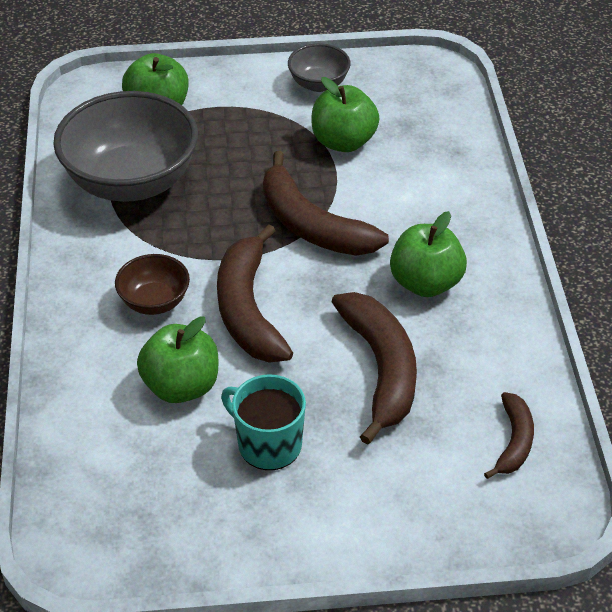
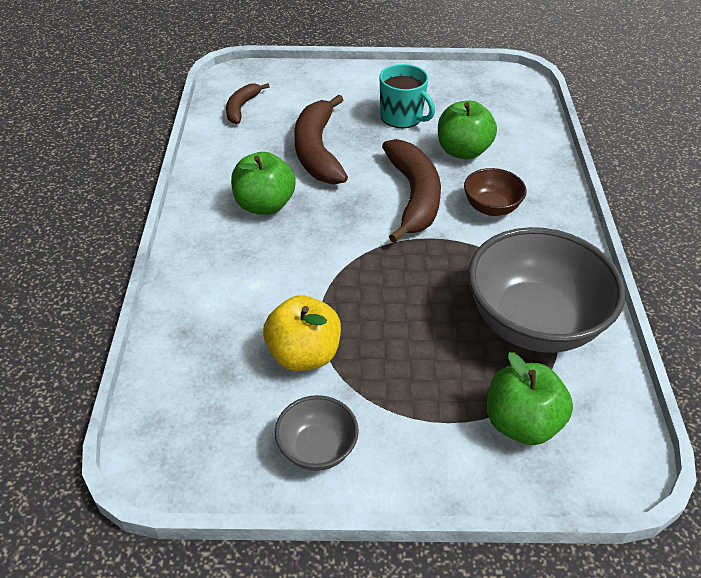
camera: 175 degrees left, 0 degrees up
brown banana [263,151,389,256] -> none
green apple [311,77,379,152] -> yellow apple [263,295,341,371]

